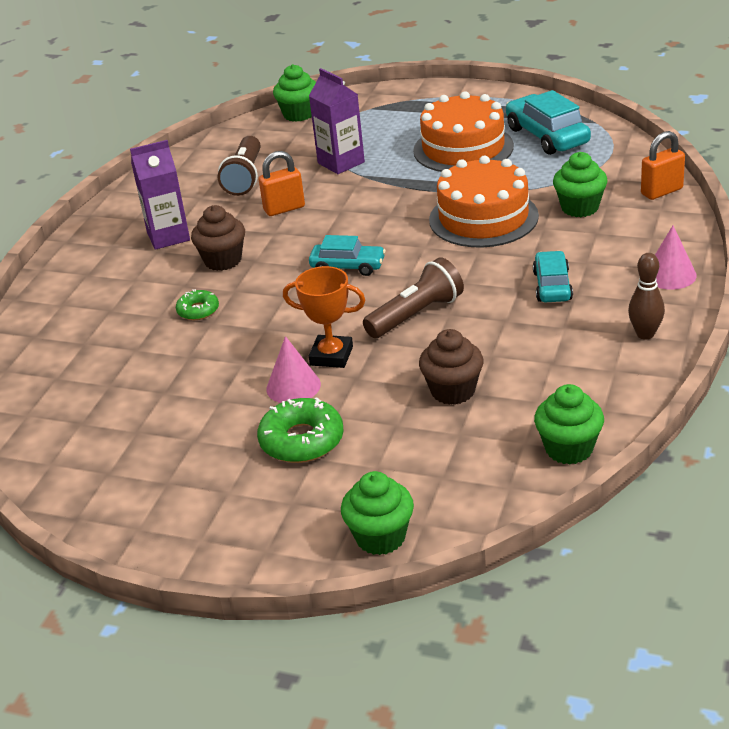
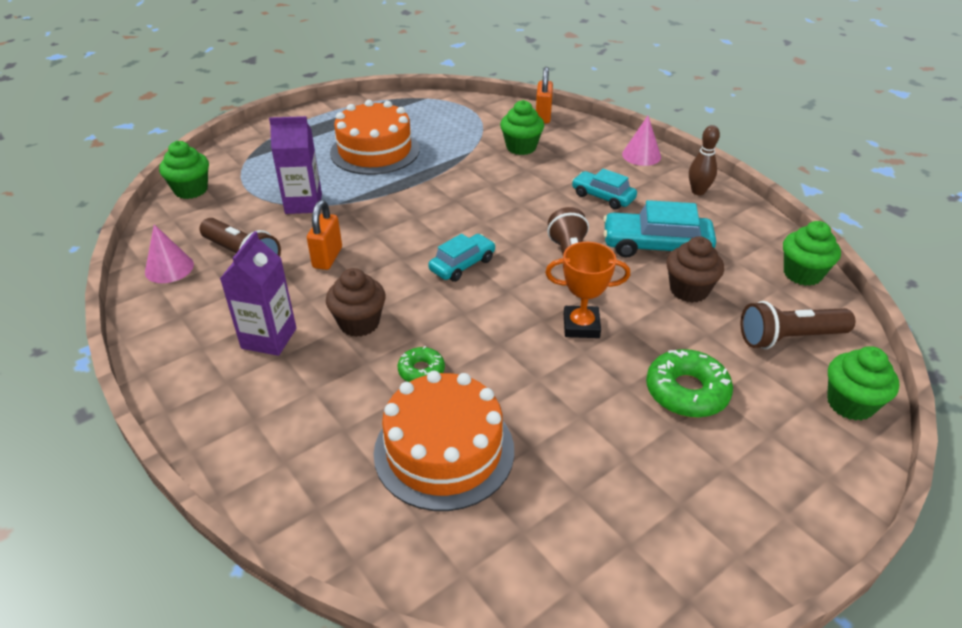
camera: 60 degrees left, 5 degrees up
pink cone [266,336,321,403] -> pink cone moved to [145,224,194,283]
orange trophy [283,266,366,368] -> orange trophy turned 45 degrees clockwise [545,242,630,338]
orange cake [429,156,539,248] -> orange cake moved to [374,371,514,511]
turquoise car [506,90,591,155] -> turquoise car moved to [603,200,716,258]
none -> brown flashlight [740,301,855,349]

